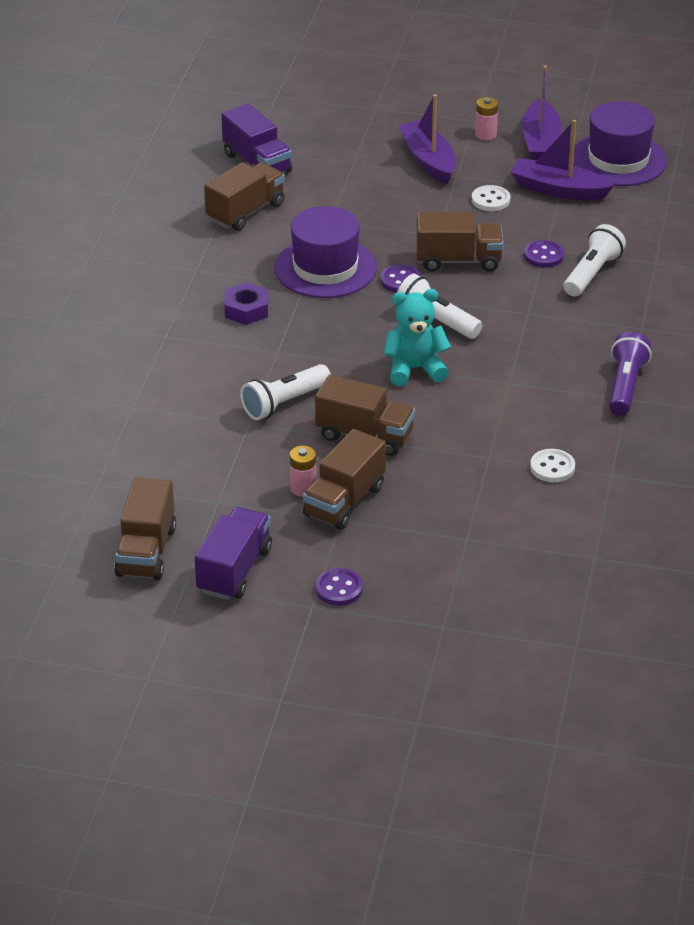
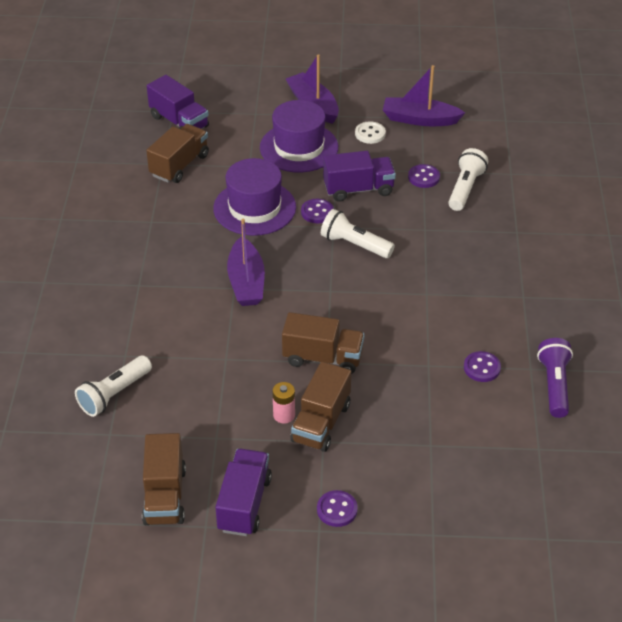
camera: 10 degrees left, 5 degrees up
purple nut [224,282,268,325] -> none
white flashlight [240,364,331,420] -> white flashlight moved to [75,355,152,417]
turquoise teddy bear [384,289,451,386] -> none
brown truck [416,212,503,272] -> purple truck [323,151,396,201]
pink battery [475,97,498,140] -> none
purple boat [522,65,562,160] -> purple boat moved to [227,219,265,306]
white button [530,449,575,482] -> purple button [464,351,501,382]
purple hat [573,101,667,186] -> purple hat moved to [260,100,338,172]
purple flashlight [609,332,652,415] -> purple flashlight moved to [537,338,573,418]

